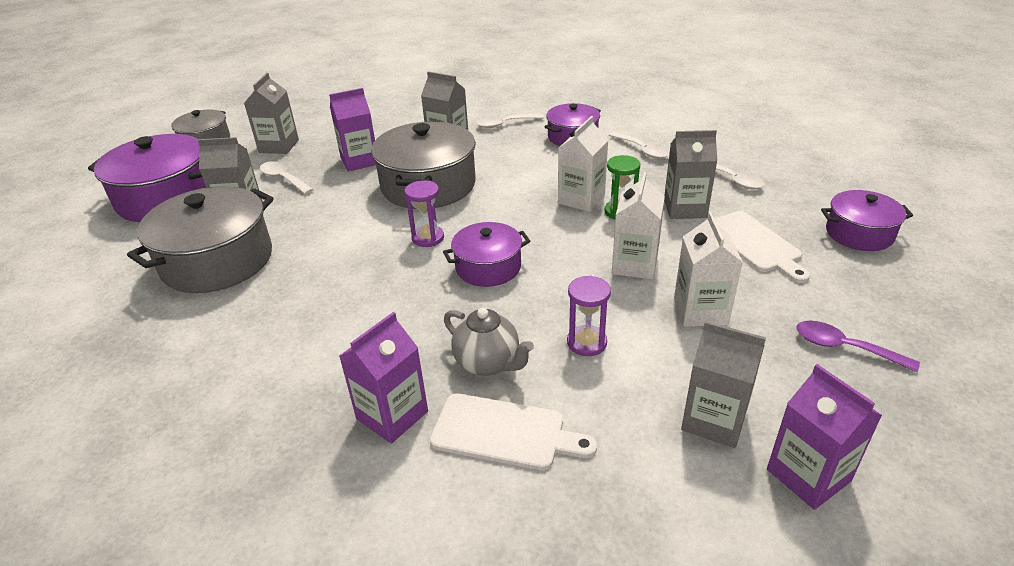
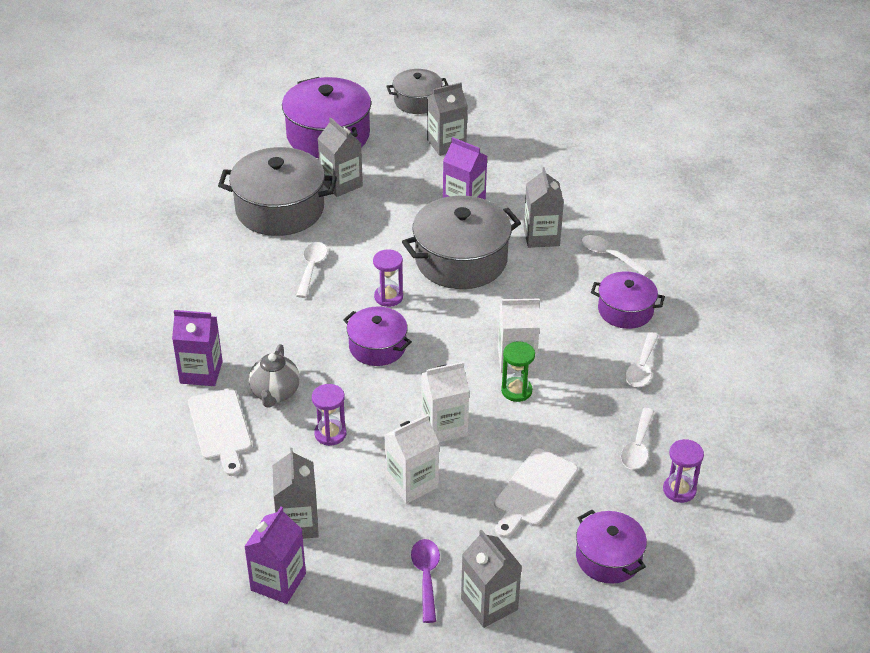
camera: 55 degrees right, 5 degrees up
white spoon [260,161,314,194] -> white spoon moved to [296,242,327,298]
grey carton [664,130,717,219] -> grey carton moved to [461,529,522,628]
none -> purple hourglass [663,439,704,503]

